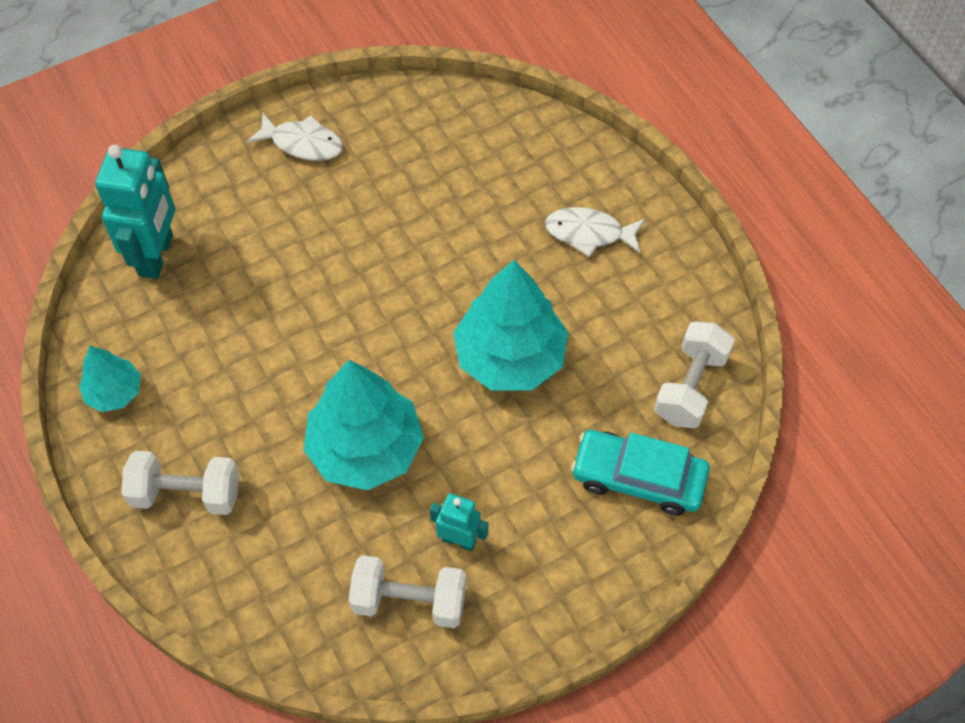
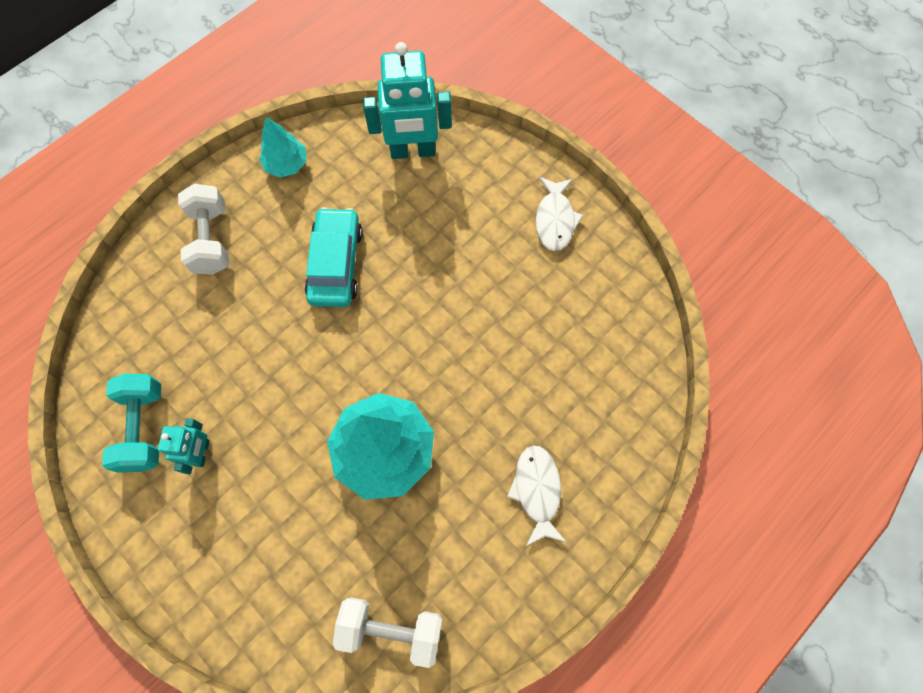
camera: 75 degrees right, 10 degrees up
turquoise tree [303,360,424,490] -> none
white dumbbell [349,555,466,628] -> turquoise dumbbell [102,373,161,473]
turquoise car [571,430,710,516] -> turquoise car moved to [305,207,363,307]

